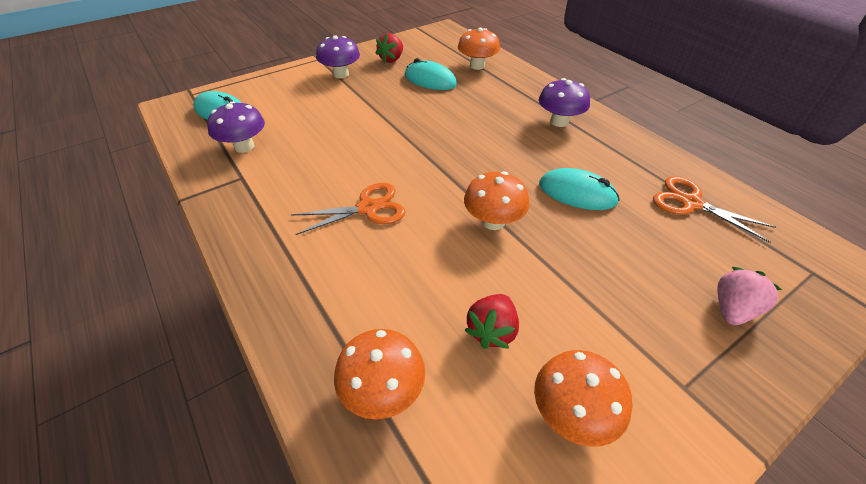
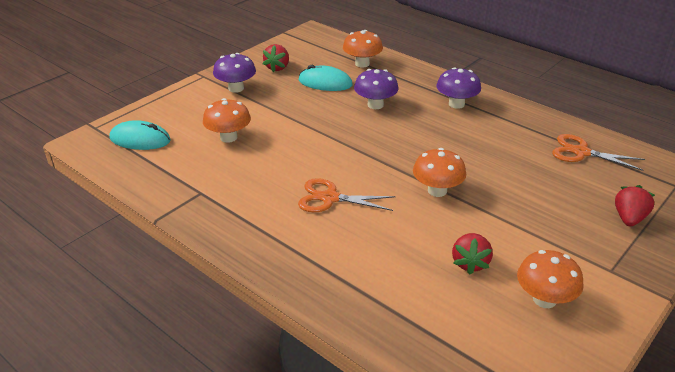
camera: 15 degrees left, 10 degrees down
purple mushroom [207,101,265,153] -> purple mushroom moved to [354,69,398,109]
orange scissors [291,183,406,235] -> orange scissors turned 135 degrees counterclockwise [298,178,396,212]
orange mushroom [334,329,425,419] -> orange mushroom moved to [203,98,251,143]
turquoise mouse [539,168,620,210] -> none
pink strawberry [717,267,782,325] -> red strawberry [615,185,655,226]

